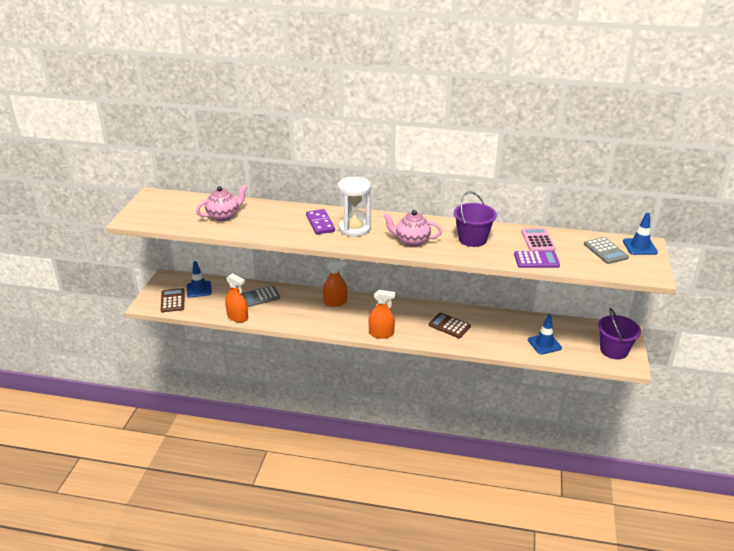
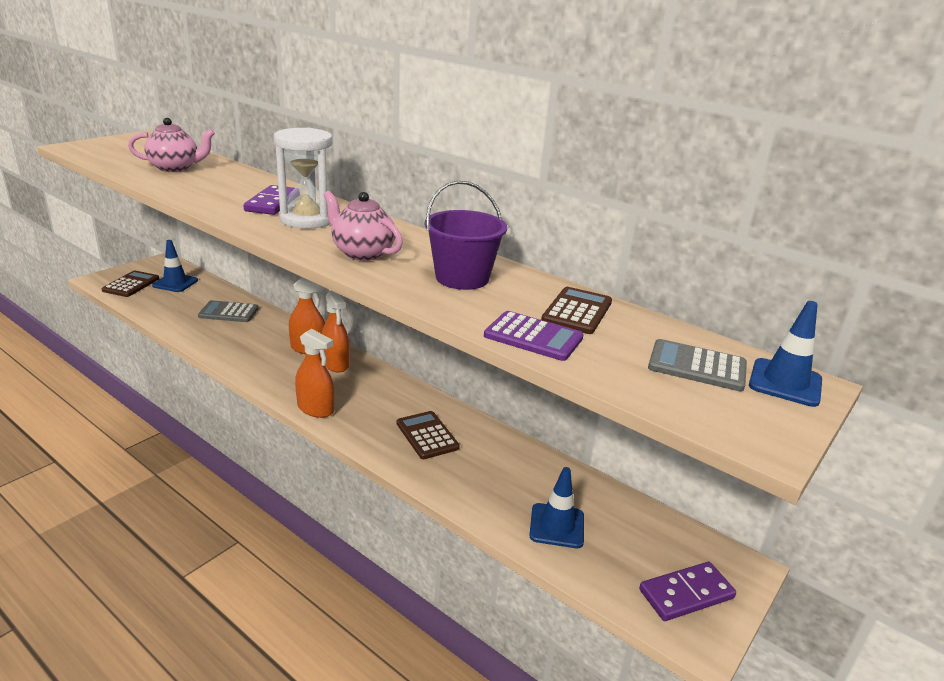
camera: 25 degrees right, 5 degrees down
orange spray bottle [225,273,248,322] -> orange spray bottle moved to [321,291,350,372]
pink calculator [521,228,556,251] -> brown calculator [541,287,612,334]
grey calculator [584,237,629,264] -> grey calculator turned 105 degrees clockwise [648,339,747,391]
purple bucket [598,308,641,359] -> purple domino [639,562,736,621]

